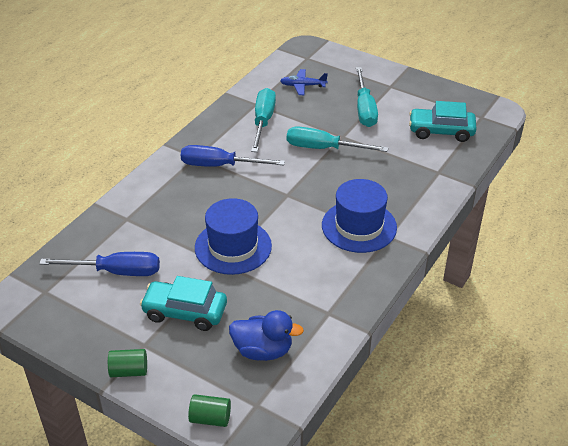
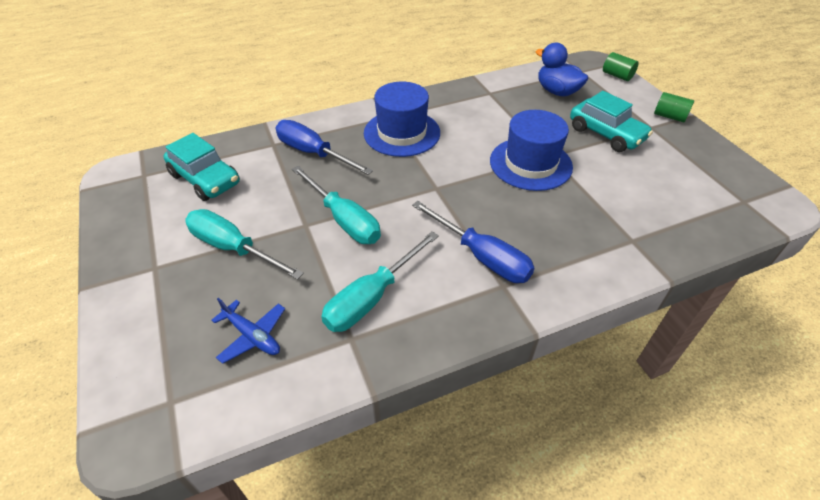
camera: 145 degrees left, 5 degrees up
blue screwdriver [39,252,160,276] -> blue screwdriver moved to [275,120,373,175]
turquoise screwdriver [356,67,378,127] -> turquoise screwdriver turned 90 degrees counterclockwise [185,209,304,280]

